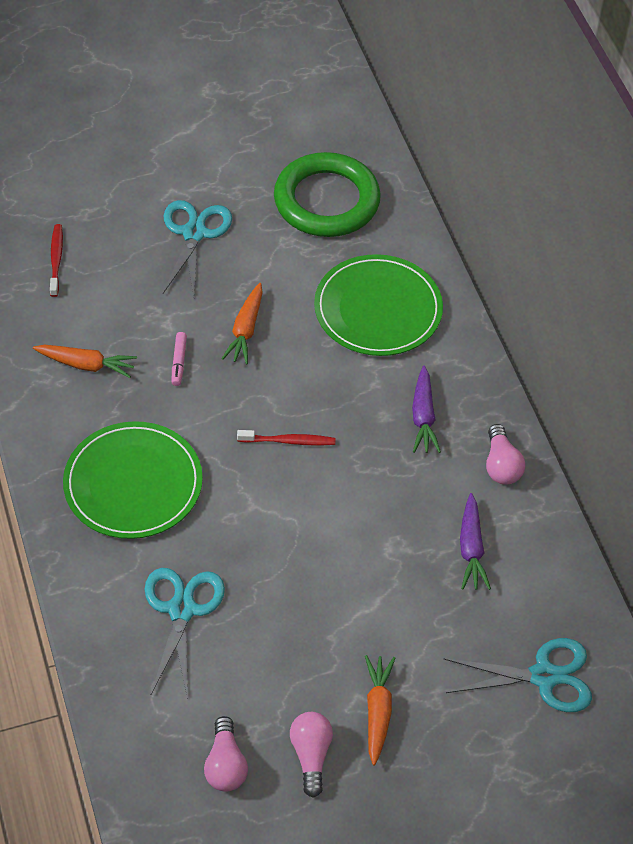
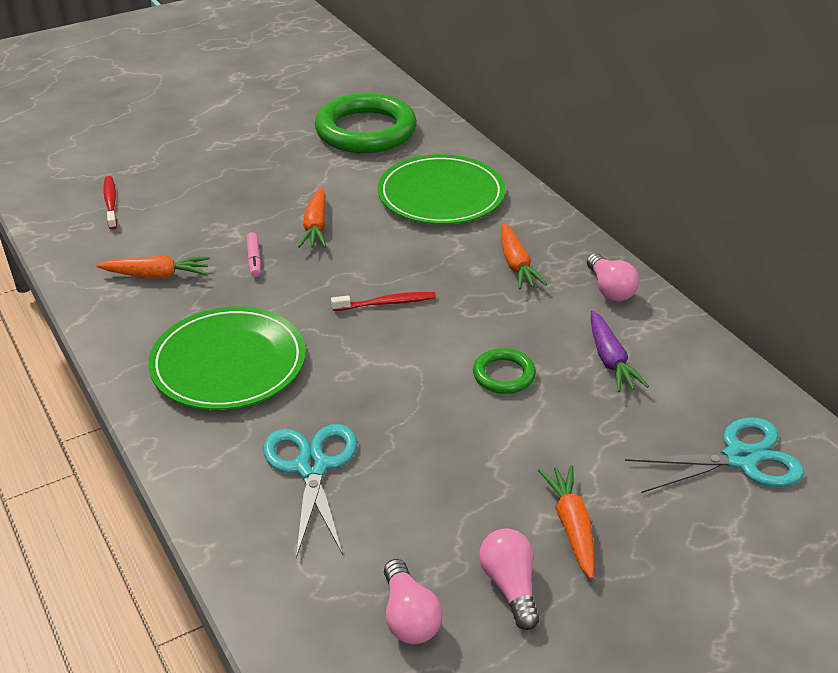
camera: 10 degrees left, 15 degrees down
turquoise scissors [163,200,232,296] -> none
purple carrot [412,366,441,453] -> orange carrot [501,223,547,289]
none -> green ring [473,348,536,394]

